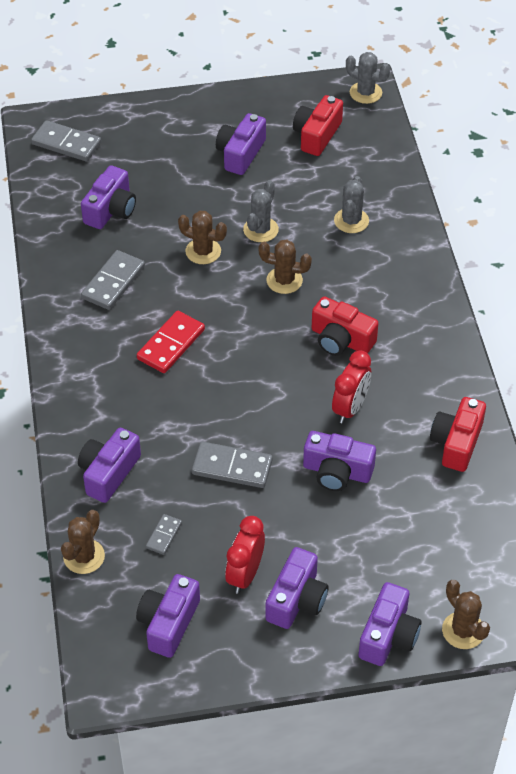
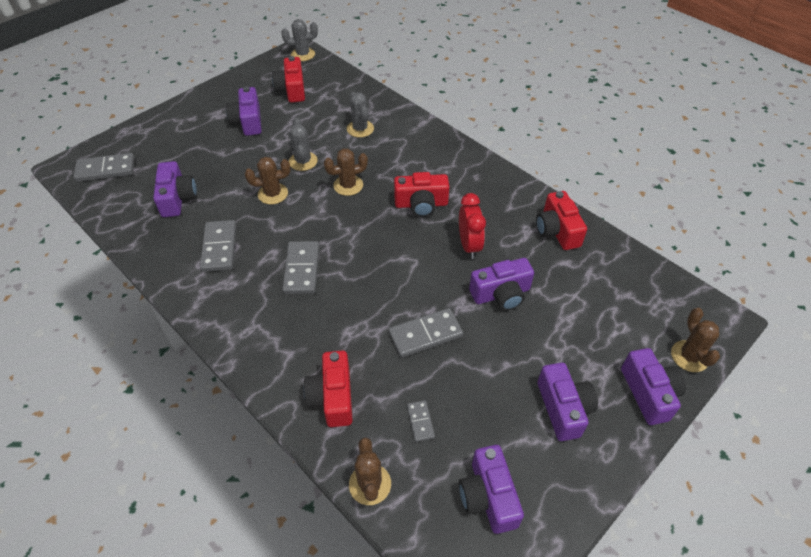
camera: 35 degrees left, 0 degrees up
purple camera [78,428,141,503] -> red camera [304,350,353,427]
red domino [137,311,205,373] -> grey domino [282,241,319,294]
red clock [225,516,265,594] -> none
brown cactus [442,580,490,649] -> brown cactus turned 60 degrees clockwise [671,308,720,372]

